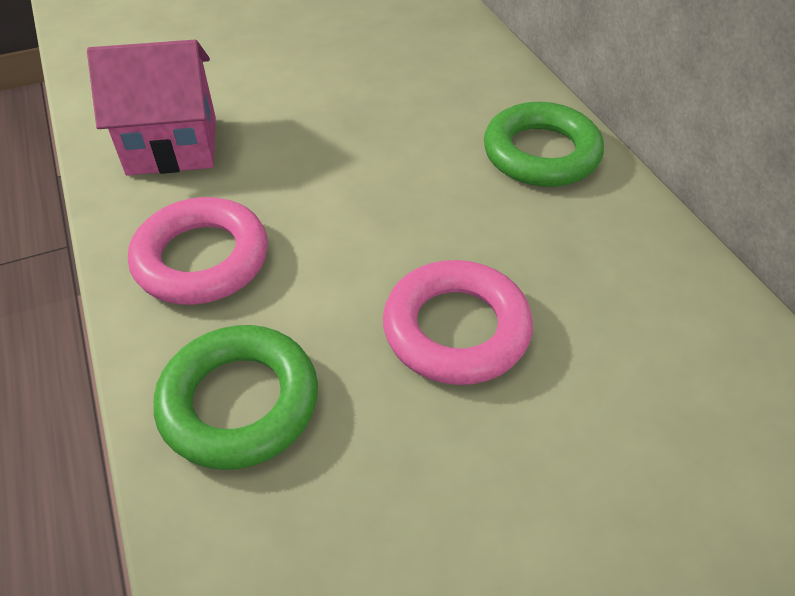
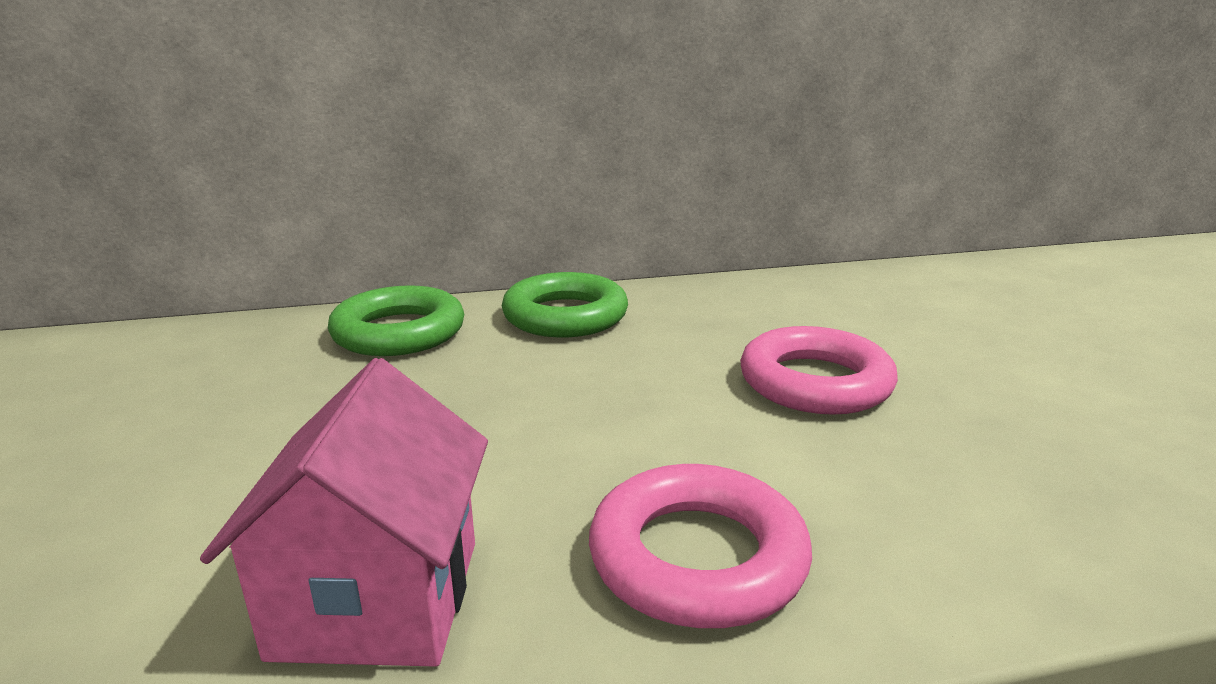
camera: 80 degrees left, 25 degrees down
green ring [154,325,318,470] -> green ring moved to [328,285,464,356]

